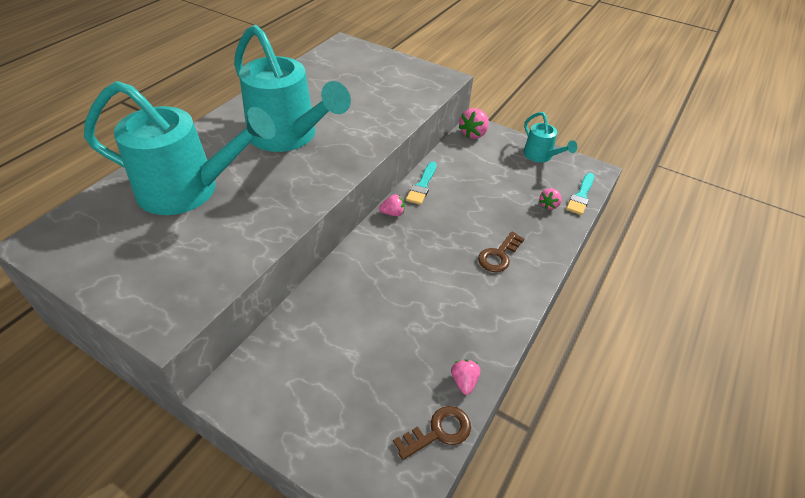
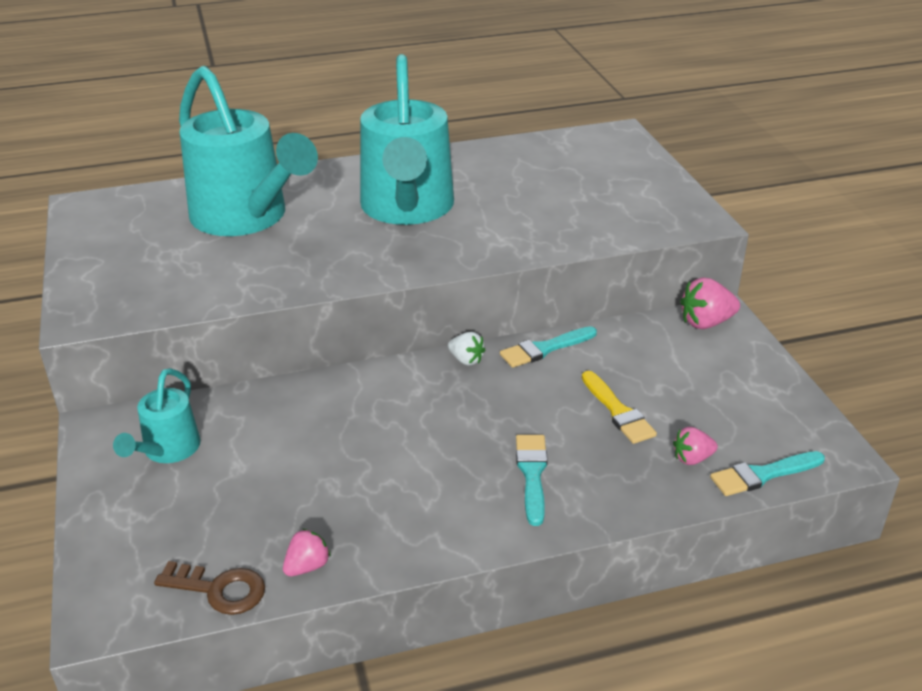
camera: 45 degrees right, 10 degrees down
pink strawberry [379,194,405,216] -> white strawberry [448,332,485,366]
brown key [478,231,525,272] -> turquoise brush [516,435,548,526]
turquoise watering can [523,112,577,162] -> turquoise watering can moved to [113,368,201,463]
none -> yellow brush [582,371,657,444]

